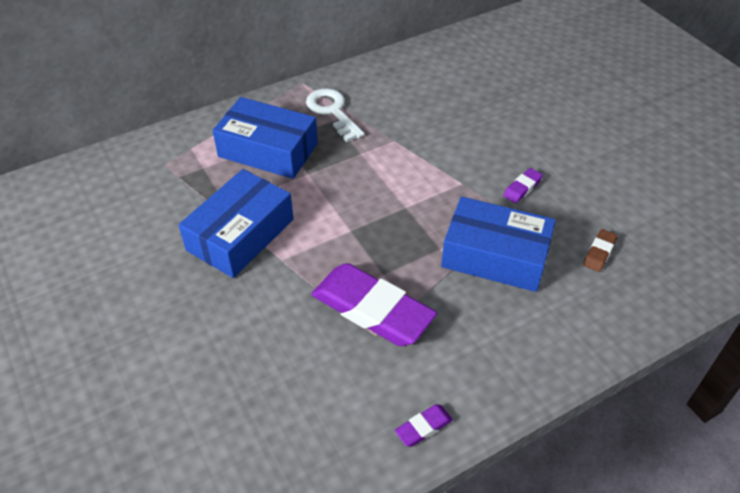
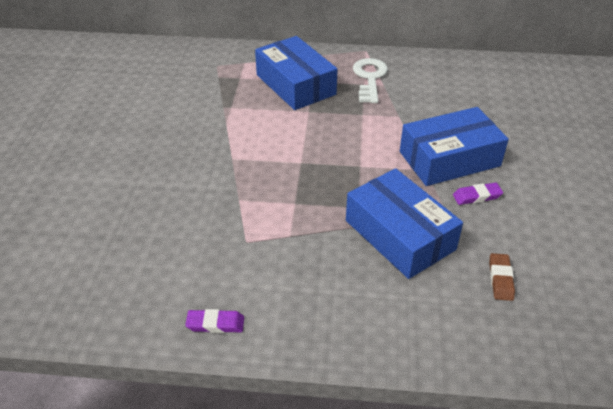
camera: 35 degrees right, 5 degrees down
blue box [179,169,294,278] -> blue box moved to [400,107,509,186]
purple eraser [311,263,437,346] -> none
brown eraser [583,229,618,272] -> brown eraser turned 60 degrees counterclockwise [489,253,515,301]

